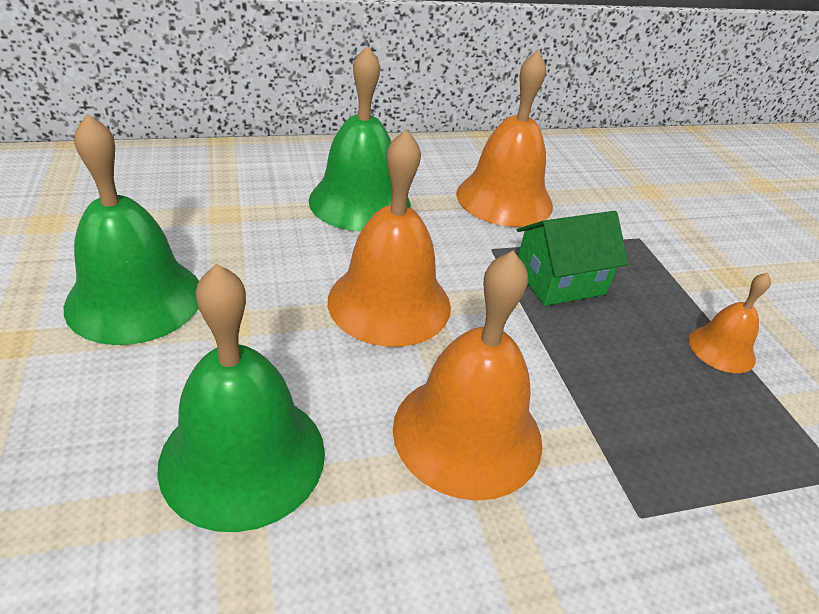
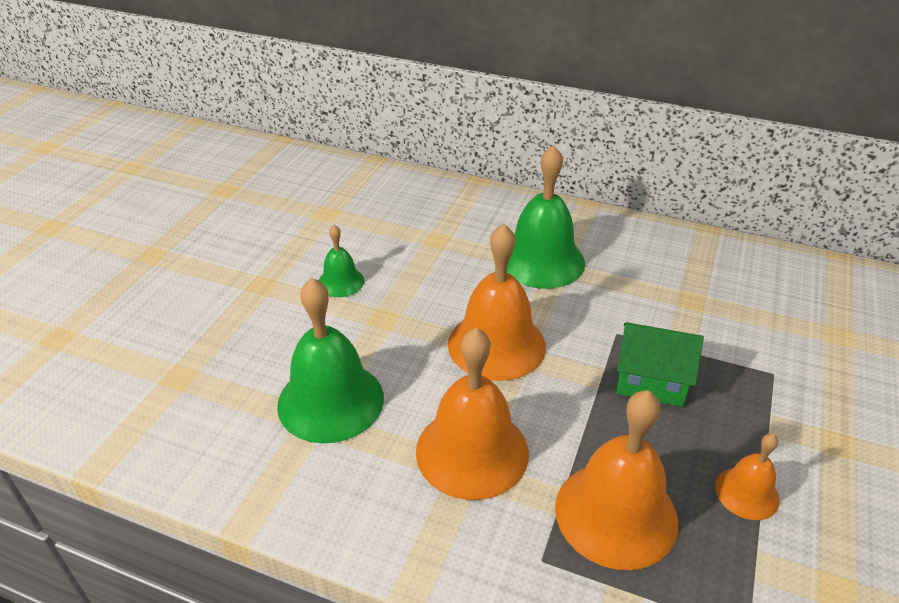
camera: 40 degrees right, 0 degrees up
green bell [64,113,199,345] -> green bell [318,225,364,297], size x0.52
orange bell [457,50,553,227] -> orange bell moved to [555,390,678,570]

